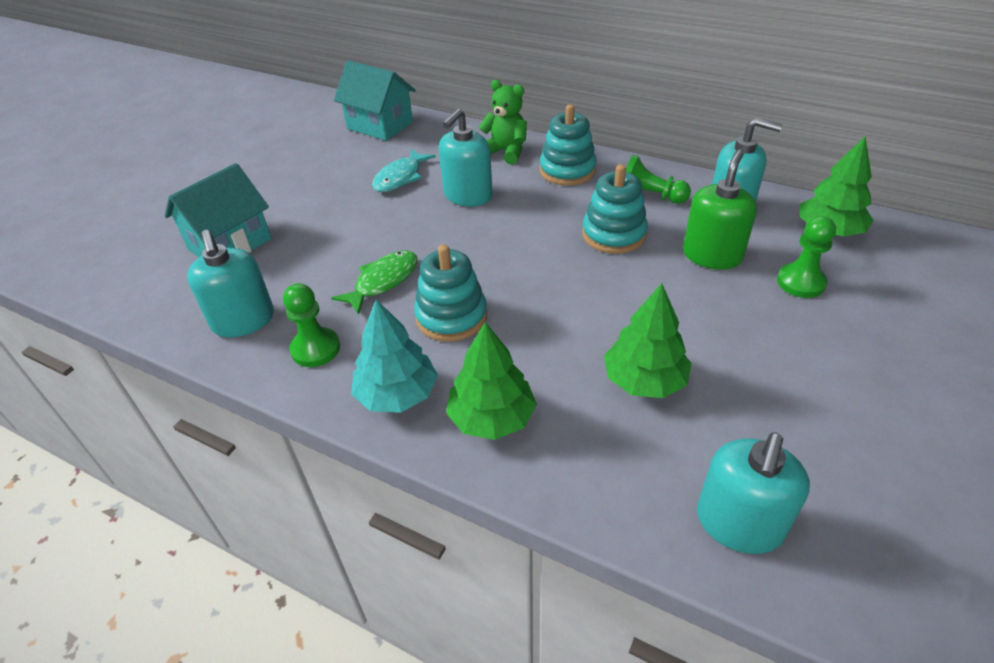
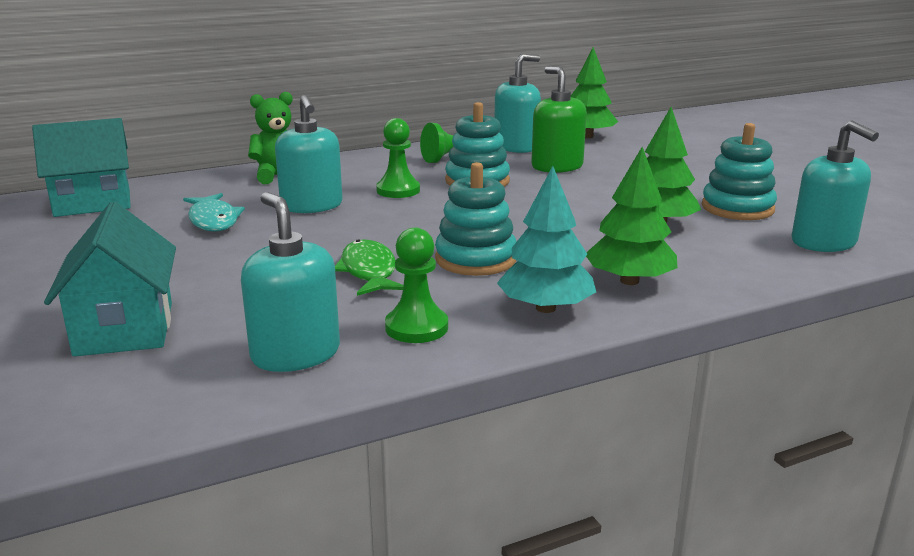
camera: 55 degrees left, 20 degrees down
turquoise soap dispenser [187,230,274,337] -> turquoise soap dispenser turned 135 degrees counterclockwise [241,192,340,372]
turquoise stacking toy [539,104,597,186] -> turquoise stacking toy moved to [702,123,777,220]
green pawn [777,216,836,298] -> green pawn moved to [376,118,420,198]

